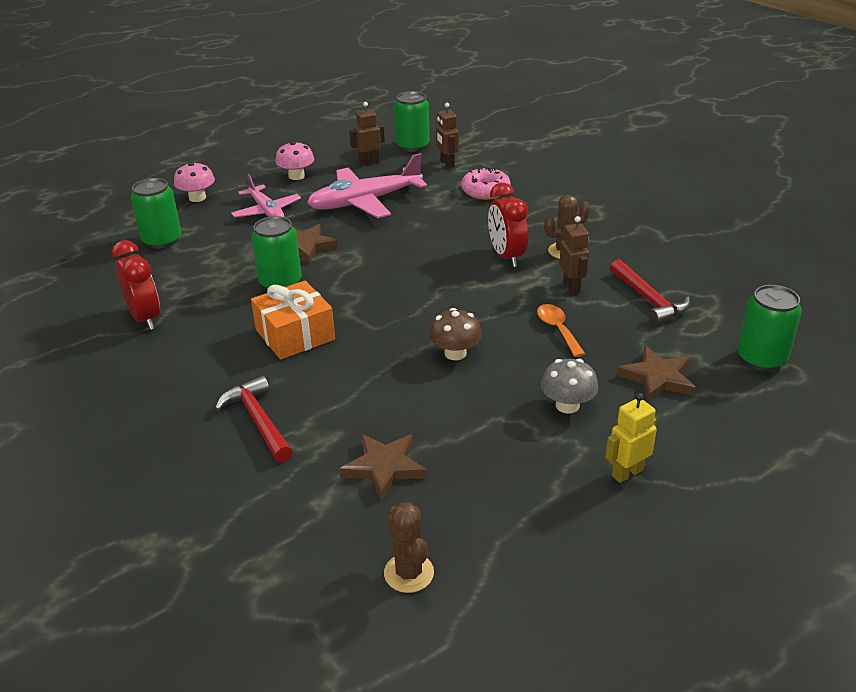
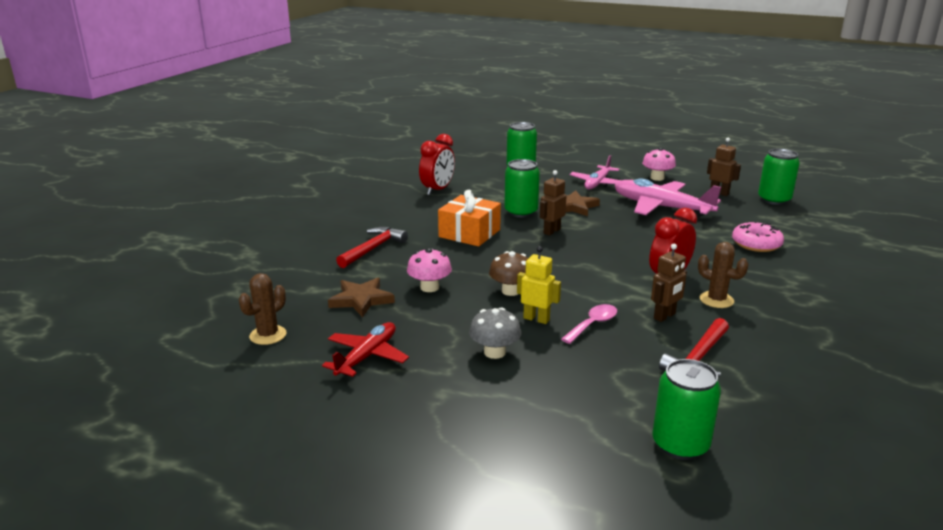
camera: 60 degrees right, 10 degrees down
pink mushroom [174,162,215,202] -> pink mushroom moved to [407,248,452,292]
brown robot [436,103,459,168] -> brown robot moved to [540,170,567,236]
orange spoon [537,304,585,357] -> pink spoon [561,304,617,344]
yellow robot [605,393,657,483] -> yellow robot moved to [517,246,561,324]
brown star [617,346,696,402] -> none
none -> red plane [322,322,409,377]

